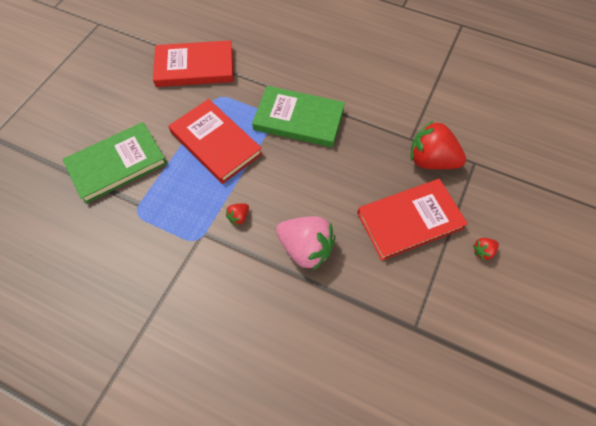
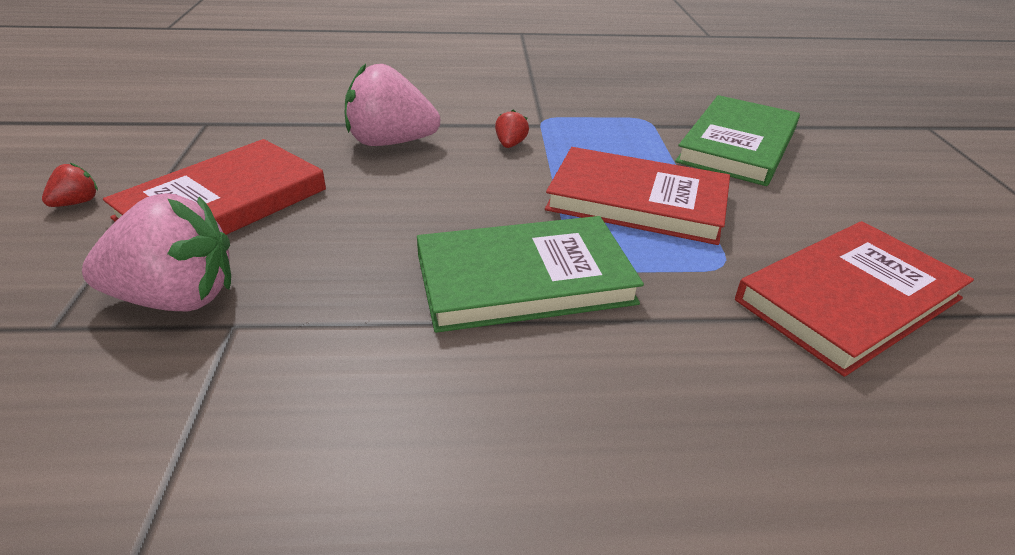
camera: 150 degrees right, 25 degrees down
red strawberry [411,120,466,169] -> pink strawberry [82,193,231,311]

